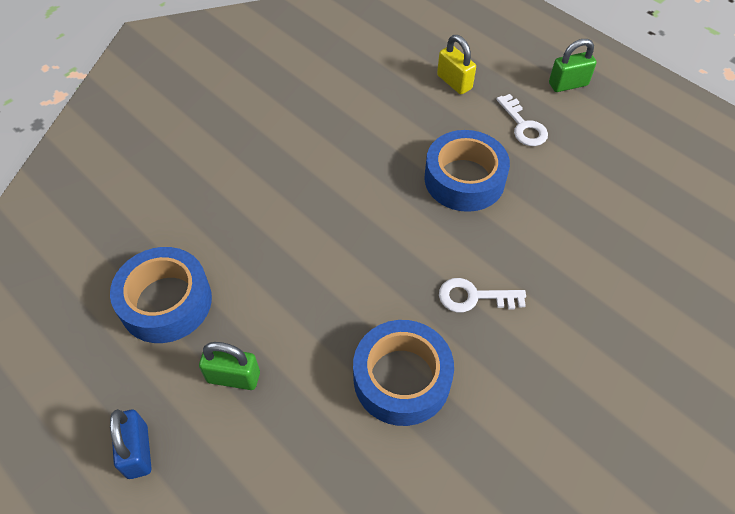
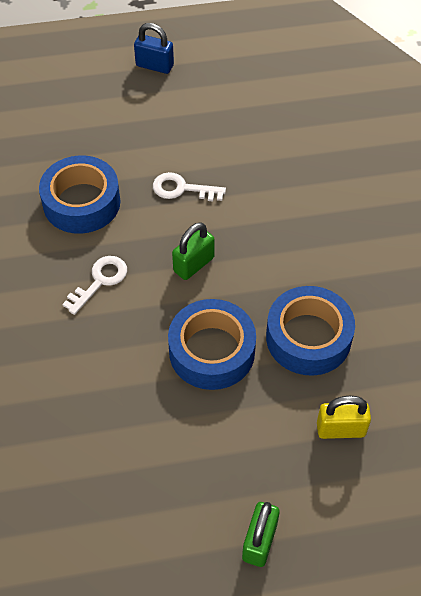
camera: 125 degrees right, 0 degrees up
blue tape [110,247,212,343] -> blue tape moved to [266,286,355,376]
green padlock [199,342,260,390] -> green padlock moved to [172,222,215,280]
white key [496,94,548,146] -> white key moved to [153,172,226,202]

